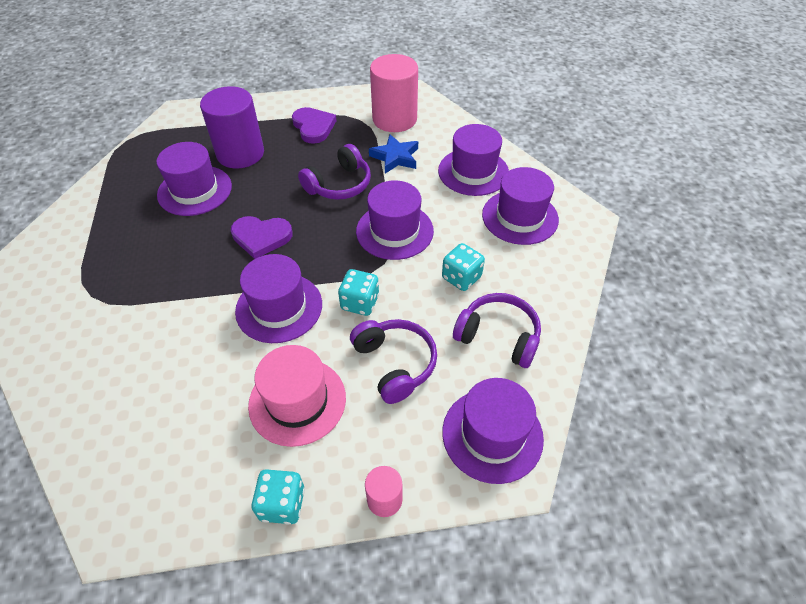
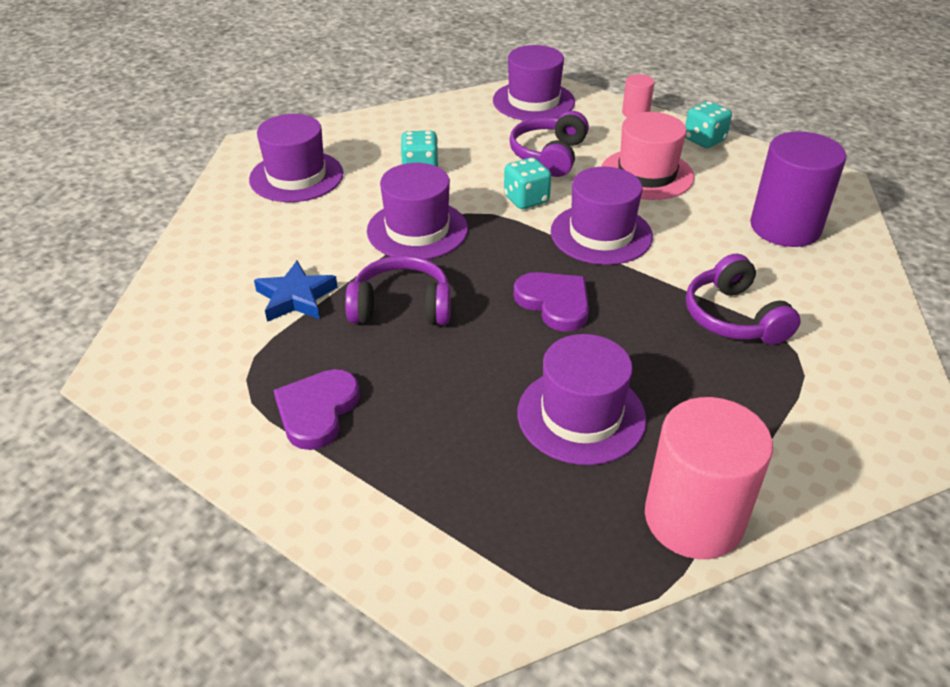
camera: 135 degrees left, 10 degrees down
purple cylinder [200,86,264,168] -> purple cylinder moved to [750,131,846,247]
pink cylinder [370,54,418,132] -> pink cylinder moved to [645,397,773,559]
purple hat [438,124,509,196] -> none
purple headphones [453,293,541,368] -> purple headphones moved to [686,254,801,345]

